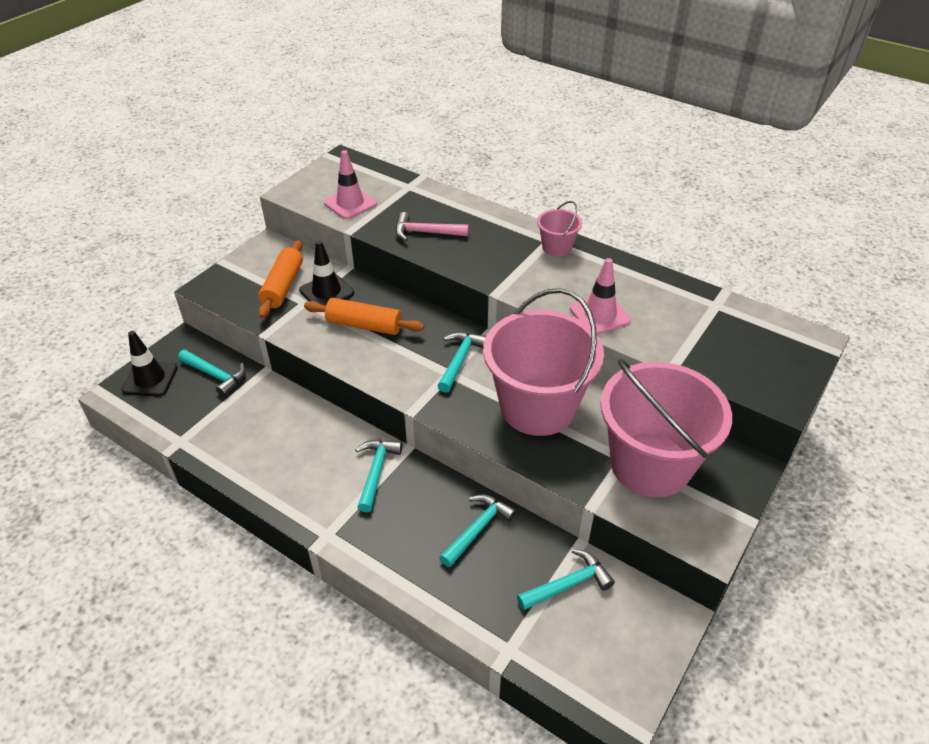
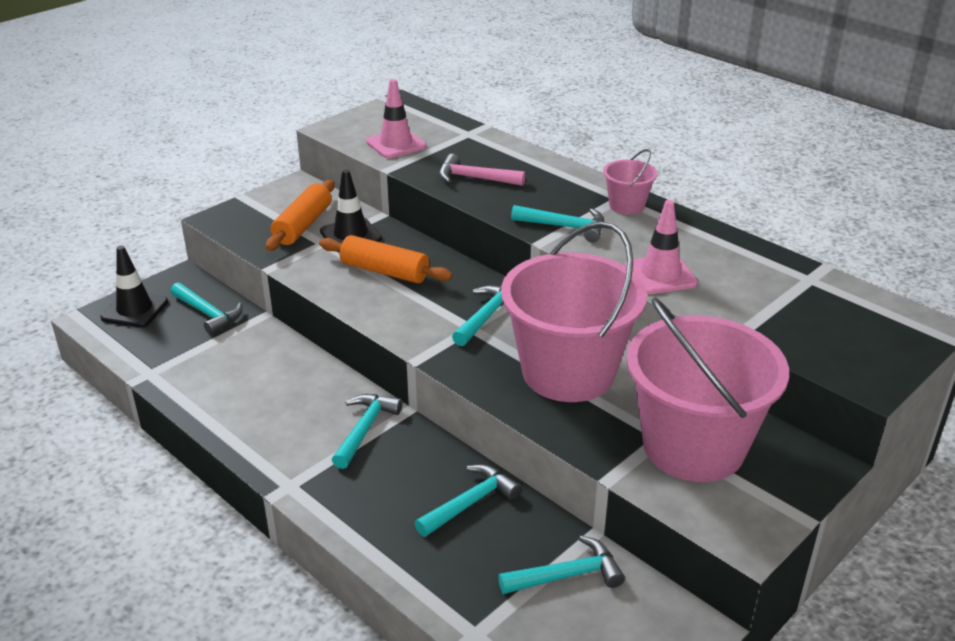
camera: 10 degrees right, 10 degrees down
none -> turquoise hammer [511,205,604,242]

